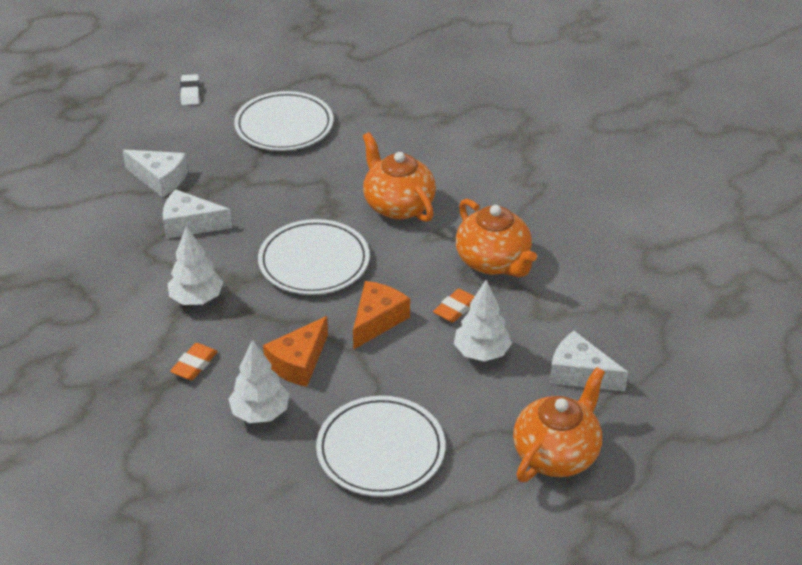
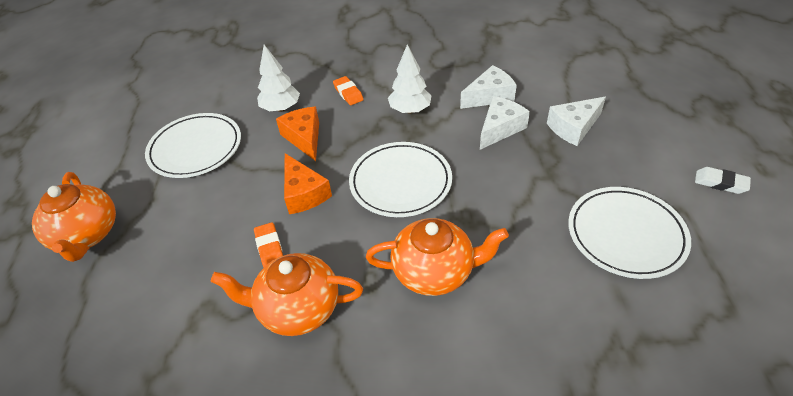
camera: 125 degrees right, 5 degrees up
white tree [454,280,512,361] -> none
white cheese [550,331,628,391] -> white cheese moved to [460,65,517,109]

